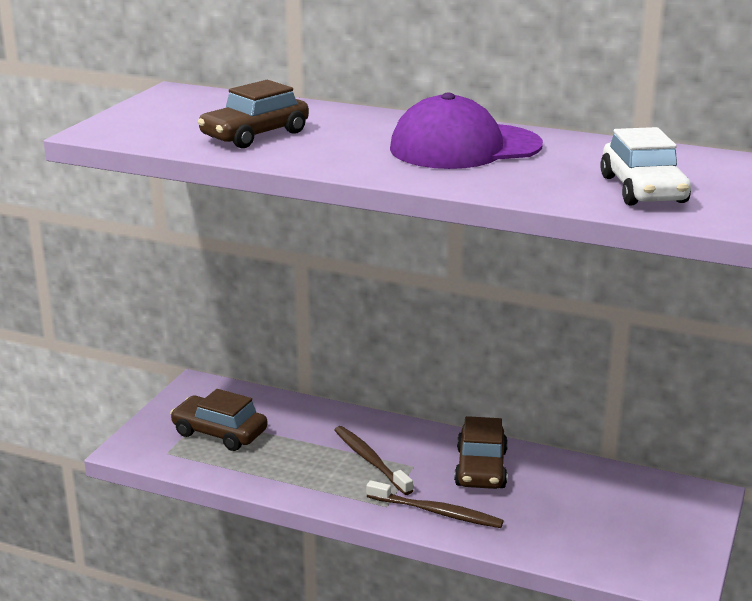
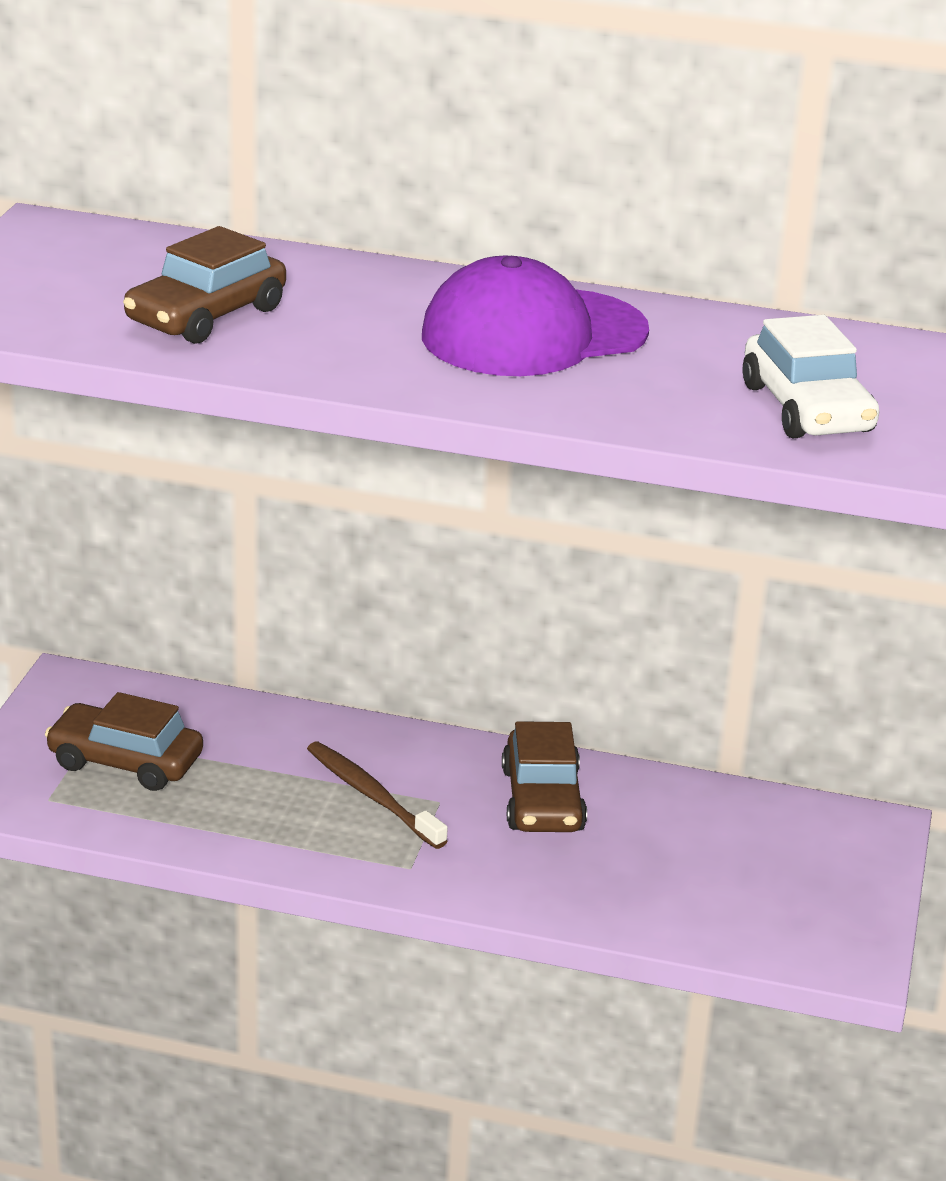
camera: 10 degrees left, 5 degrees up
brown toothbrush [367,480,504,528] -> none

